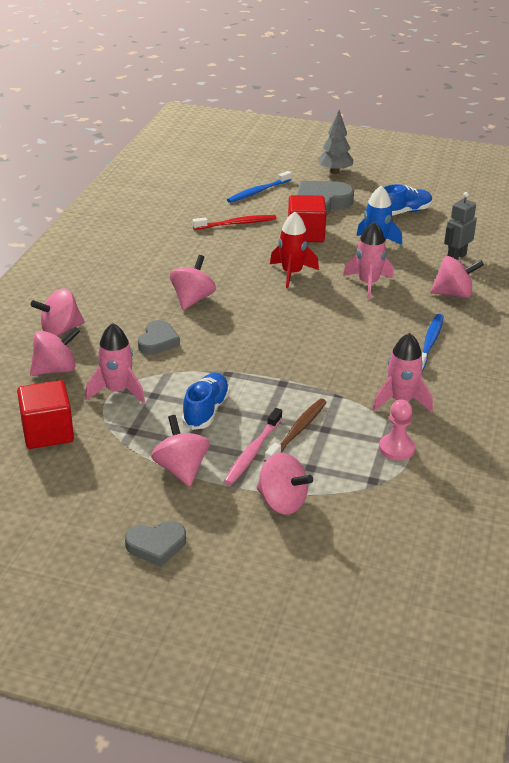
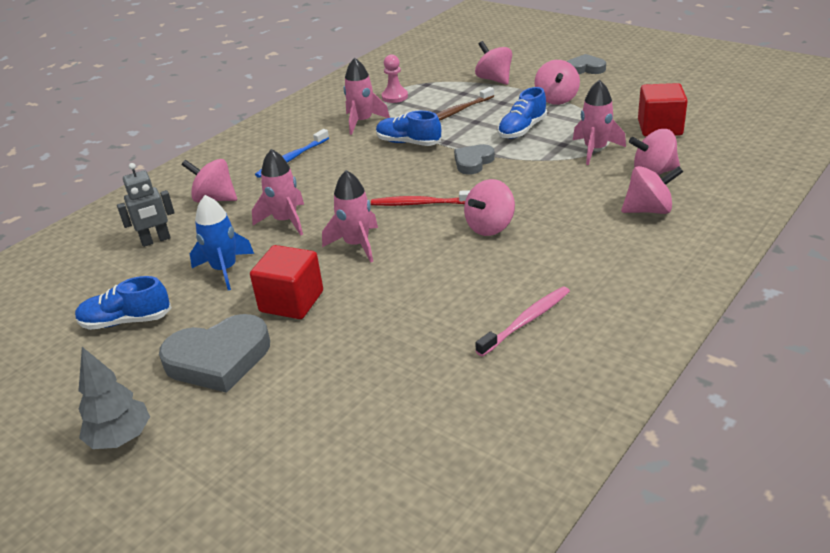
camera: 155 degrees left, 0 degrees up
grey heart [138,320,180,354] -> grey heart moved to [454,144,495,175]
red toothbrush [192,215,277,230] -> red toothbrush moved to [371,190,471,206]
pink toothbrush [224,408,282,485] -> pink toothbrush moved to [475,286,570,357]
blue toothbrush [227,171,292,203] -> none
red rocket [270,212,319,288] -> pink rocket [322,170,378,263]
none -> blue shoe [376,111,441,146]

